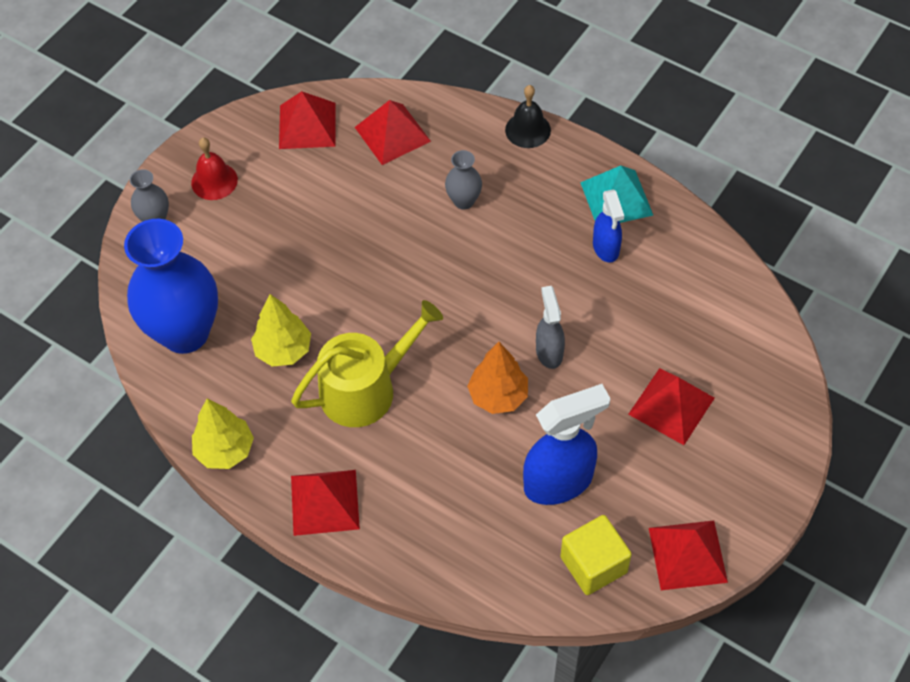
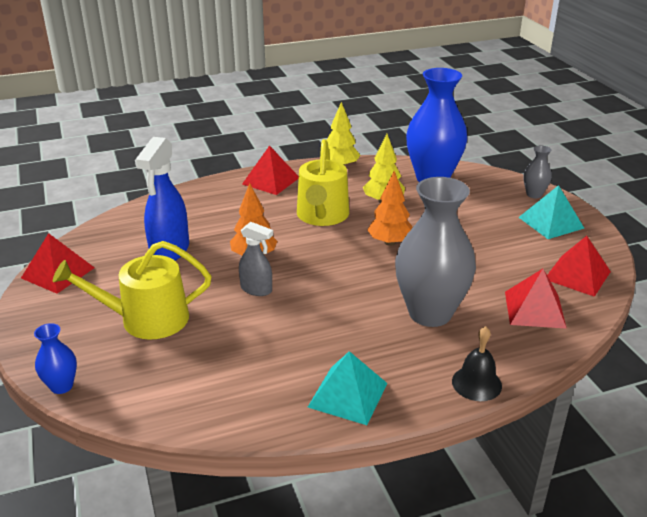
camera: 125 degrees right, 25 degrees down
red bell [191,137,238,200] -> turquoise pyramid [518,185,584,239]
grey vase [445,150,482,210] -> grey vase [395,177,476,327], size x2.24
yellow cube [560,515,632,595] -> none
blue spray bottle [593,190,624,263] -> none
red pyramid [628,368,715,445] -> yellow watering can [53,241,211,340]
none -> blue vase [34,323,77,394]
none -> orange tree [367,171,413,246]

